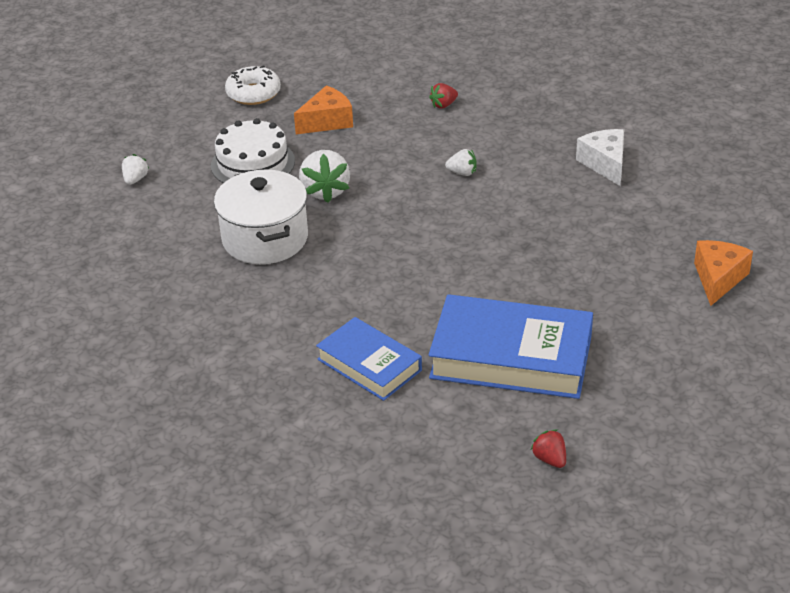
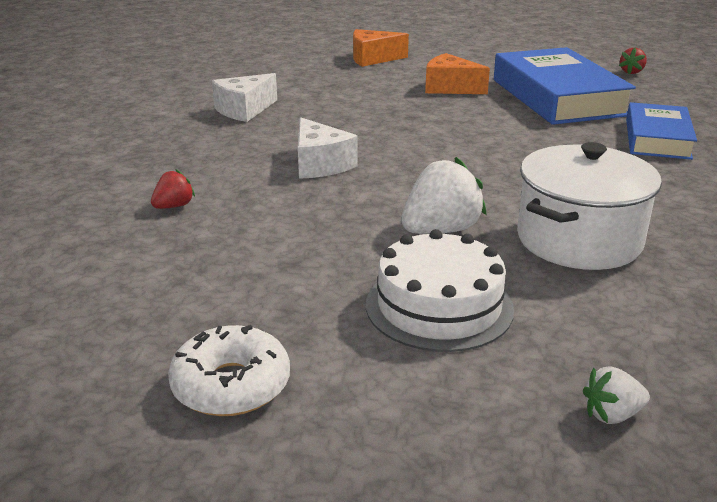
camera: 120 degrees left, 10 degrees down
orange cheese [294,85,353,134] -> orange cheese moved to [425,53,490,94]
red strawberry [429,83,458,108] -> red strawberry turned 75 degrees counterclockwise [151,169,195,209]
white strawberry [445,149,477,176] -> white cheese [298,117,357,179]

